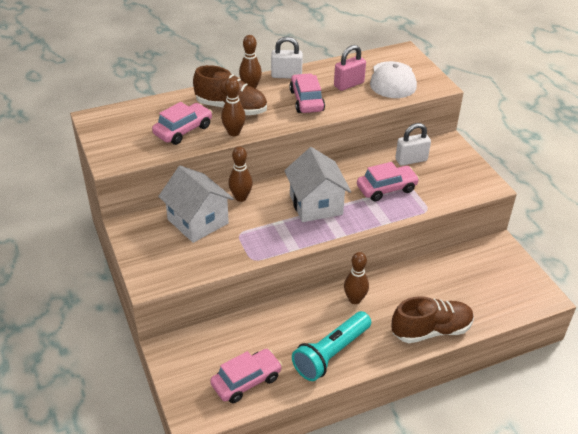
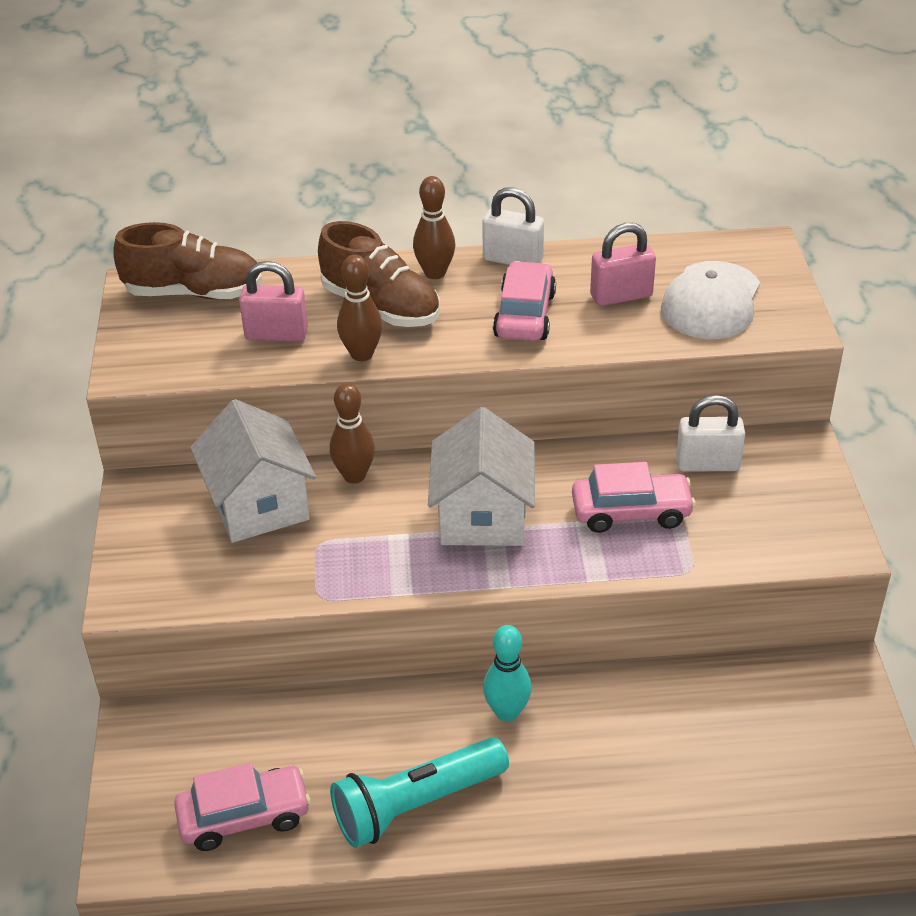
camera: 20 degrees right, 0 degrees up
pink car [152,102,212,145] -> pink padlock [239,261,308,342]
brown bowling pin [344,252,369,304] -> turquoise bowling pin [483,625,532,722]
brown shoe [391,296,474,343] -> brown shoe moved to [114,222,263,300]

